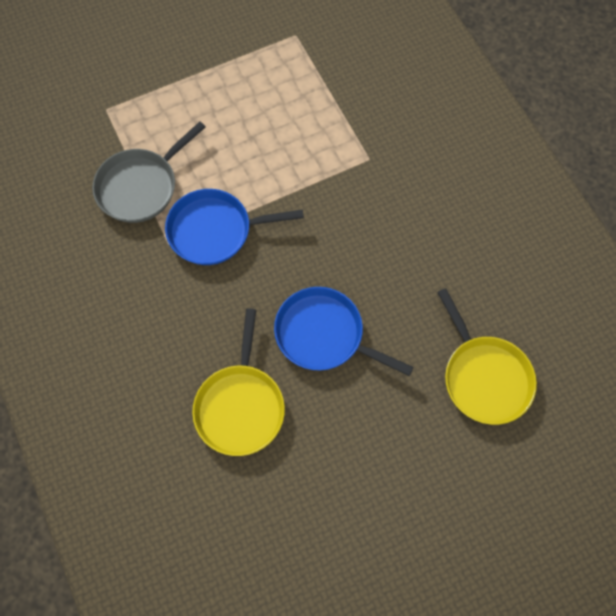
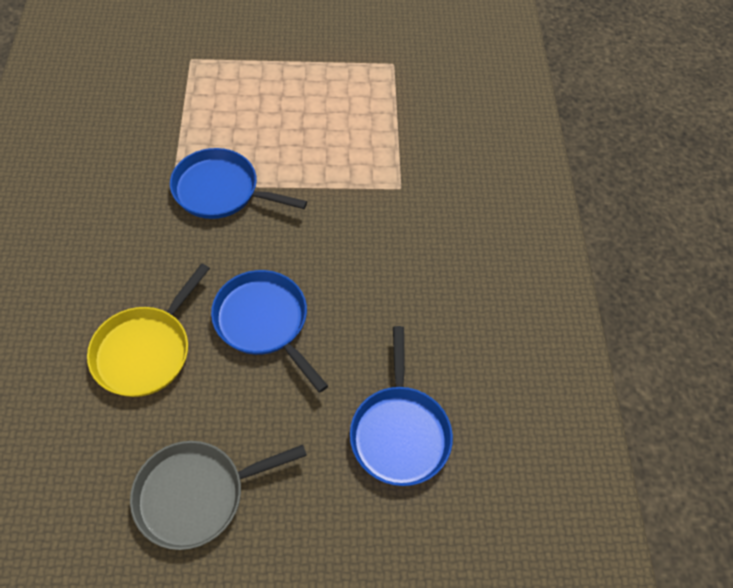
camera: 20 degrees right, 10 degrees down
grey pan [92,122,206,223] -> grey pan moved to [130,441,307,550]
yellow pan [437,288,537,425] -> blue pan [350,326,453,486]

